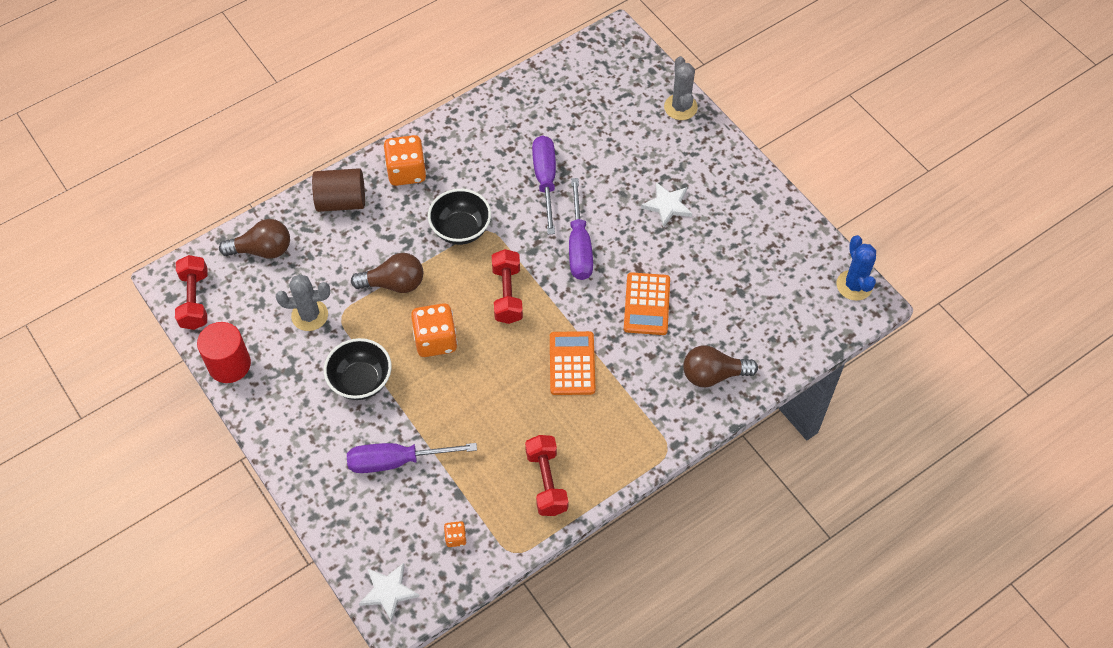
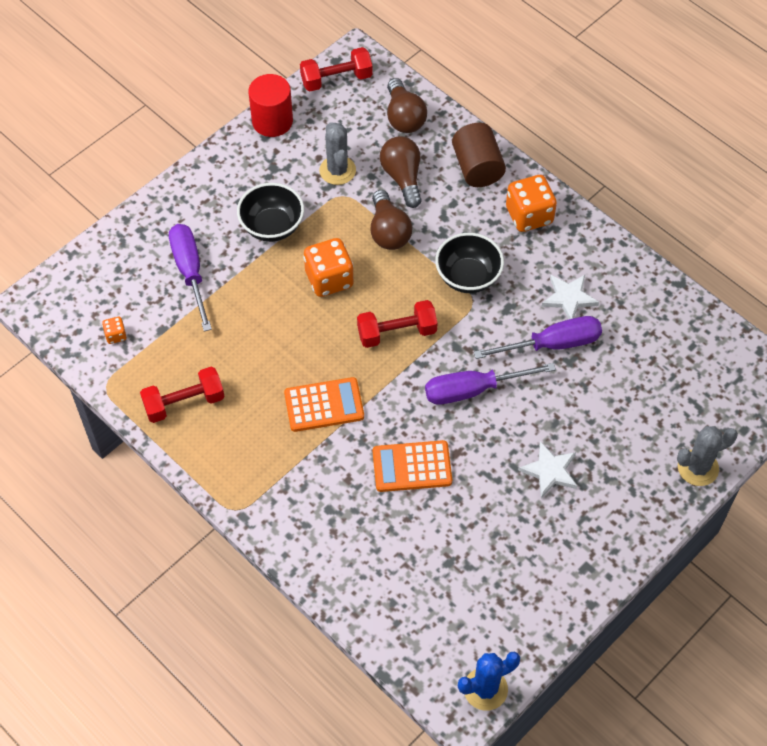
camera: 80 degrees right, 0 degrees up
white star [359,563,420,622] -> white star moved to [542,275,599,319]
brown light bulb [683,346,758,387] -> brown light bulb moved to [380,136,422,208]

